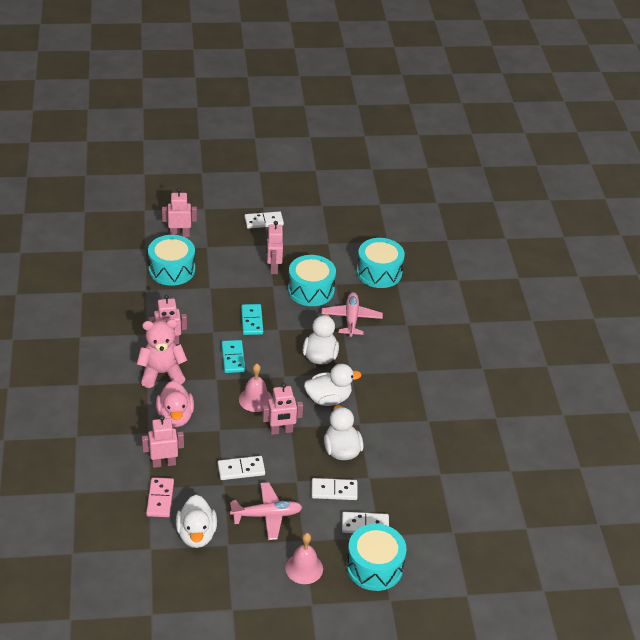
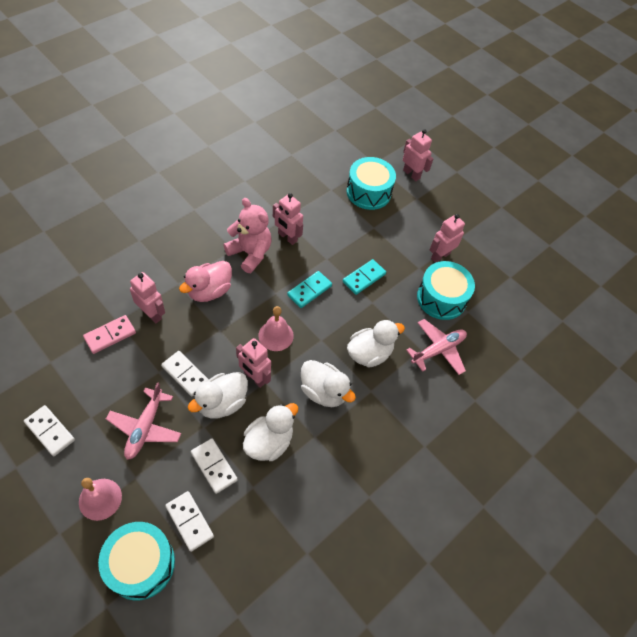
camera: 50 degrees right, 15 degrees up
white duck [176,495,217,548] -> white duck moved to [188,372,248,419]
pink plane [230,482,302,540] -> pink plane turned 60 degrees clockwise [106,382,181,460]
white domino [244,211,284,229] -> white domino moved to [24,405,75,456]
turquoise drum [357,238,405,288] -> none

